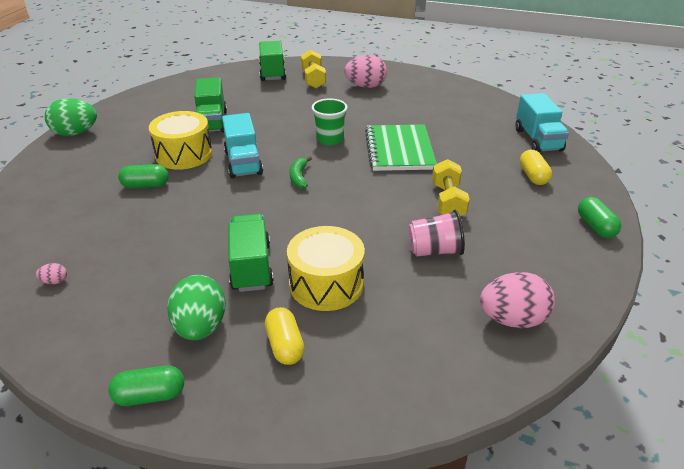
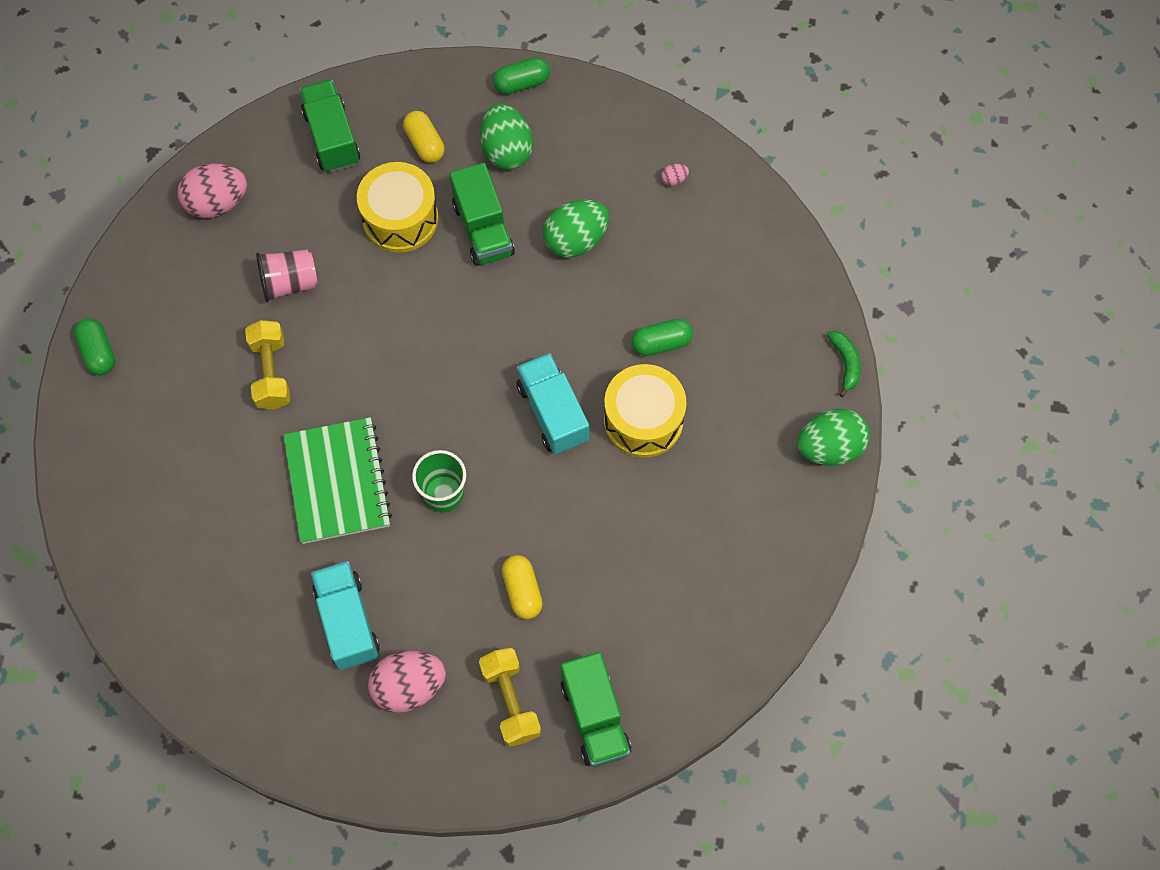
camera: 170 degrees right, 30 degrees up
green truck [194,77,227,132] -> green truck moved to [299,80,360,173]
green banana [290,157,312,189] -> green banana moved to [827,331,861,397]
turquoise truck [515,93,569,153] -> turquoise truck moved to [311,561,380,670]
yellow capsule [520,150,552,185] -> yellow capsule moved to [502,555,543,619]
none -> green egg [543,200,609,258]

